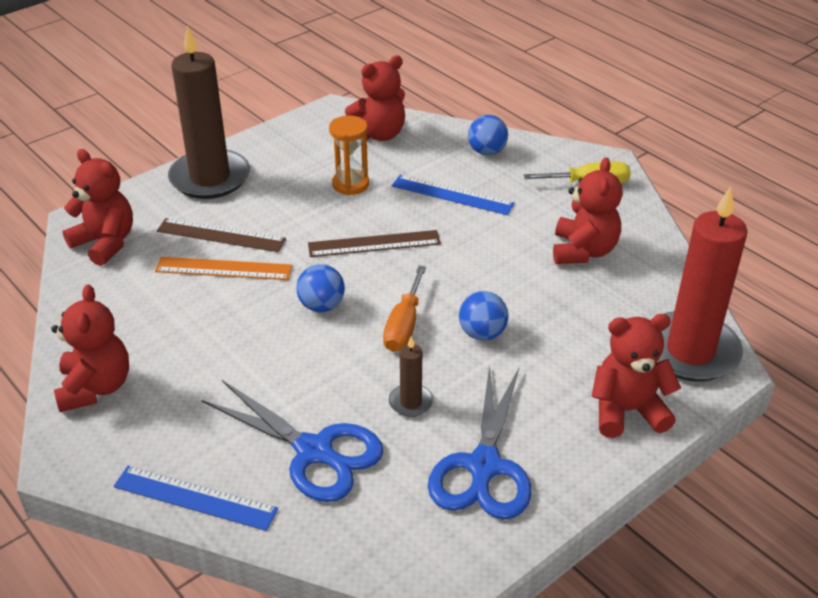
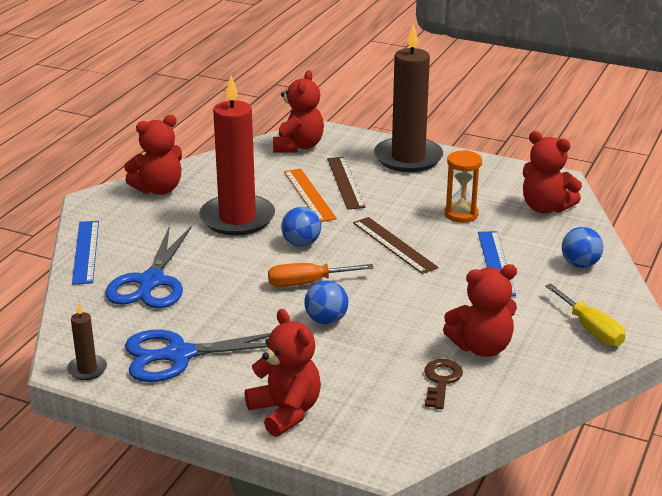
camera: 65 degrees right, 10 degrees down
brown candle [389,337,433,417] -> brown candle moved to [67,303,107,380]
red candle [657,186,748,381] -> red candle moved to [199,76,275,235]
none -> brown key [424,359,463,409]

